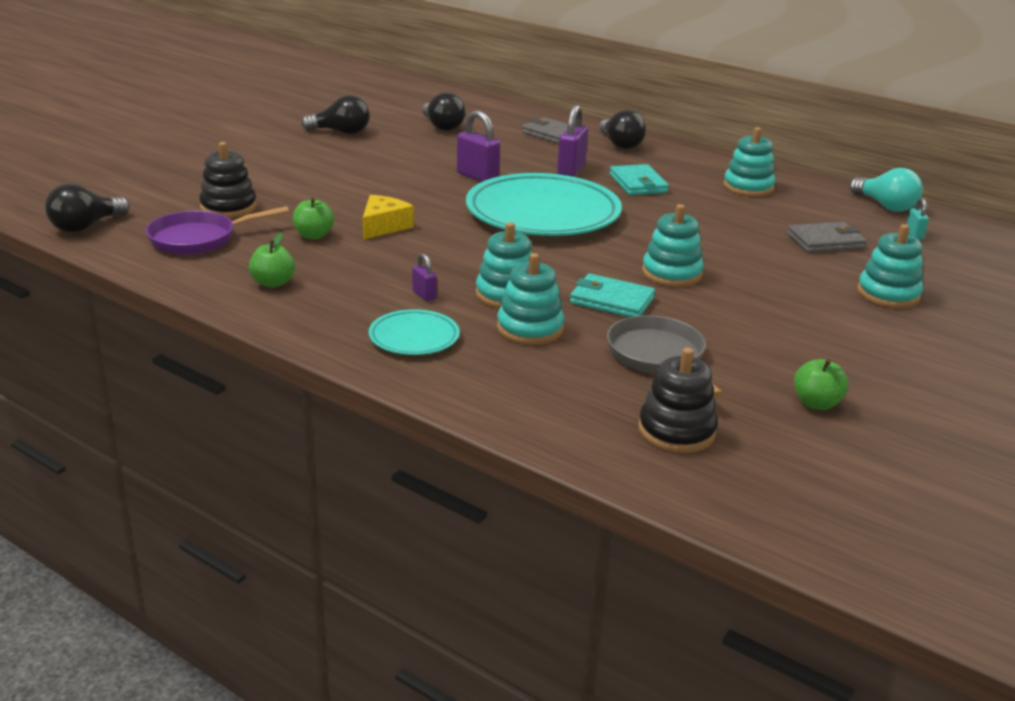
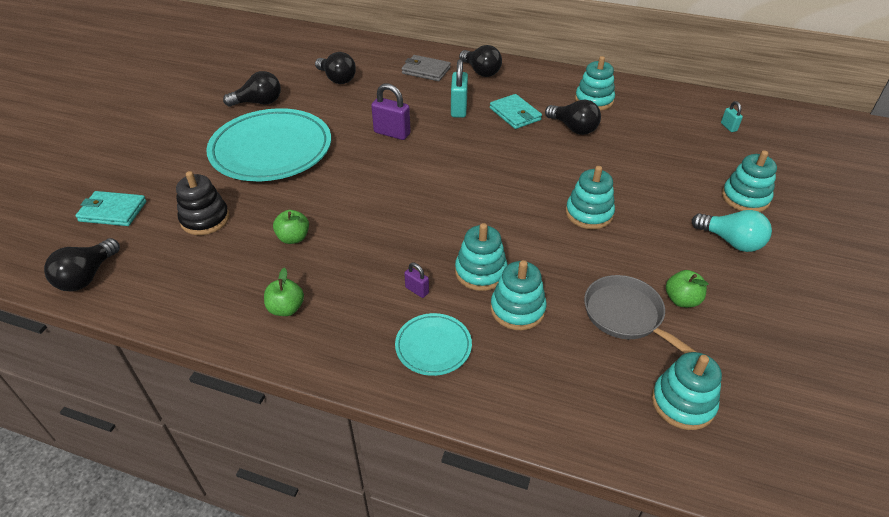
camera: 15 degrees left, 15 degrees up
purple pan [146,206,289,255] -> none
yellow cheese [363,195,414,240] -> none
turquoise plate [466,173,622,236] -> turquoise plate moved to [206,108,331,181]
purple padlock [557,105,588,177] -> turquoise padlock [451,59,468,118]
turquoise wallet [570,274,655,317] -> turquoise wallet moved to [75,191,146,226]
black stacking toy [638,348,718,453] -> turquoise stacking toy [652,352,722,430]
grey wallet [787,222,867,253] -> none
green apple [794,359,848,410] -> green apple moved to [666,270,708,307]
turquoise light bulb [849,168,923,212] -> turquoise light bulb moved to [692,210,772,252]
none -> black light bulb [545,100,601,135]

